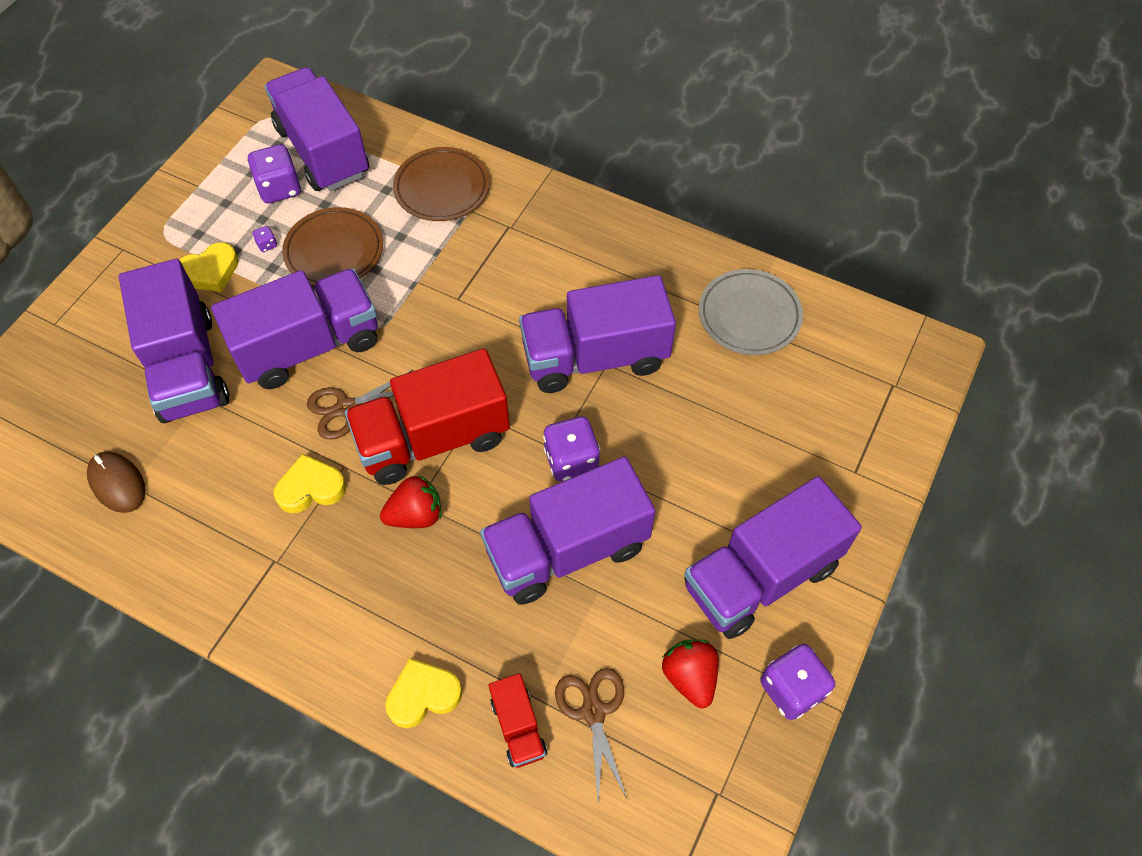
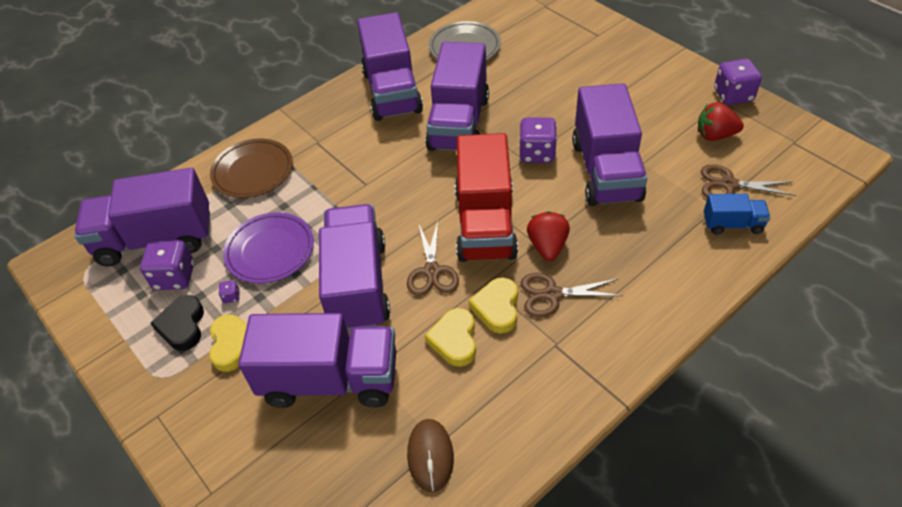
camera: 65 degrees left, 10 degrees down
brown mouse [87,451,146,513] -> brown mouse turned 75 degrees counterclockwise [407,419,454,492]
brown plate [282,207,383,286] -> purple plate [223,212,314,284]
yellow heart [385,658,462,728] -> yellow heart moved to [425,308,476,367]
red truck [489,673,547,768] -> blue truck [704,194,771,235]
purple truck [684,476,862,639] -> purple truck moved to [357,12,423,121]
none -> black heart [151,295,204,351]
none -> brown scissors [520,273,623,317]

